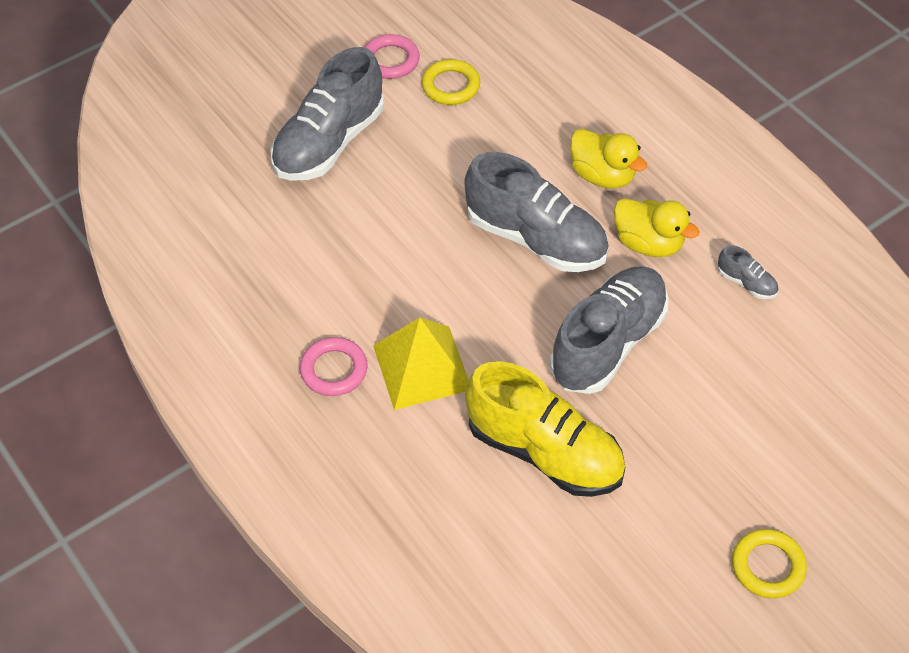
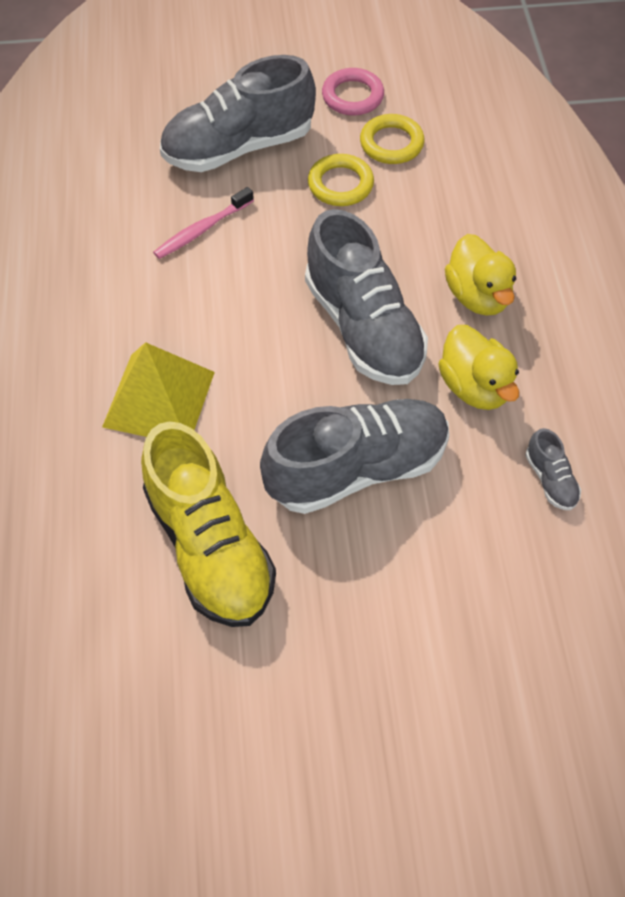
camera: 30 degrees right, 5 degrees up
pink ring [300,337,368,396] -> none
yellow ring [732,529,807,598] -> yellow ring moved to [308,154,374,206]
none -> pink toothbrush [153,187,254,259]

